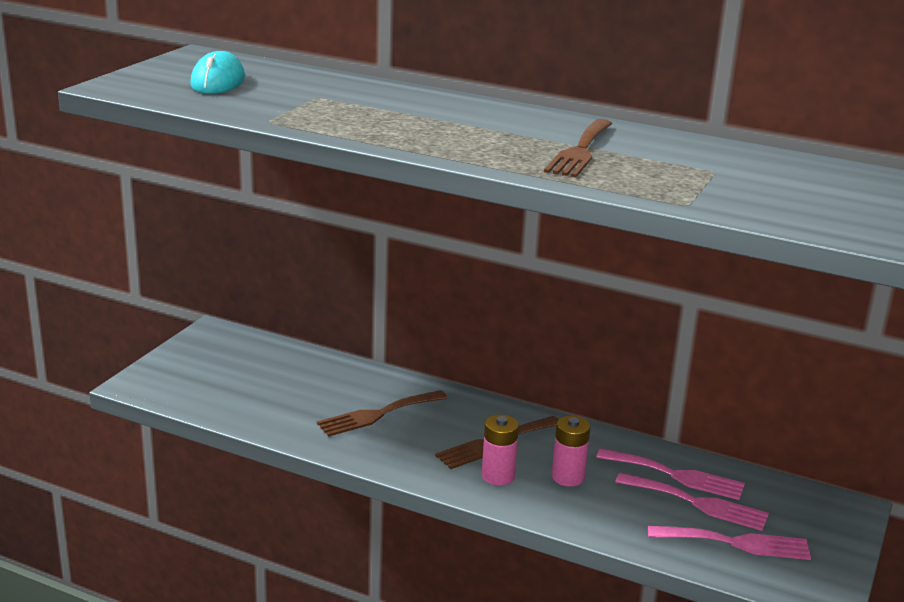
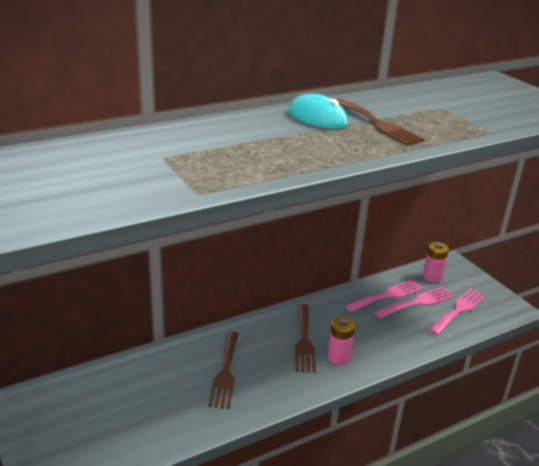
camera: 55 degrees left, 5 degrees up
turquoise mouse [190,51,245,94] -> turquoise mouse moved to [289,93,348,129]
pink battery [552,416,590,487] -> pink battery moved to [423,242,449,283]

